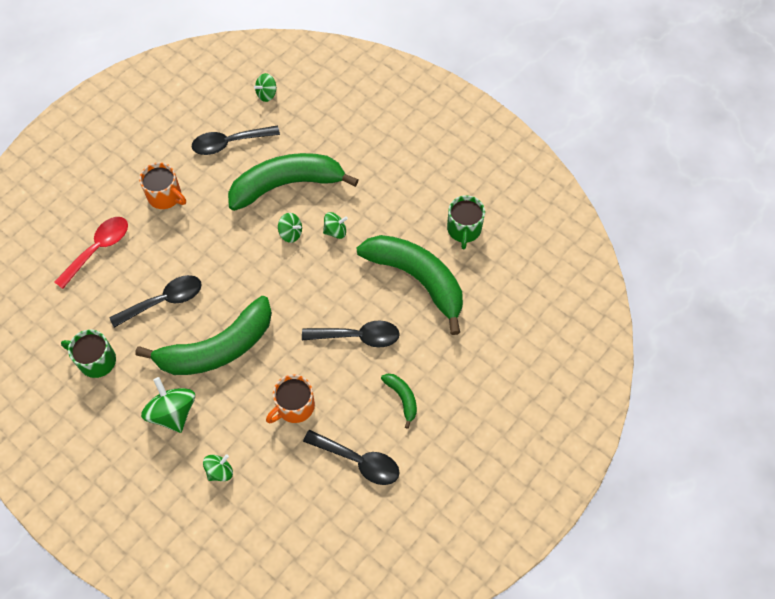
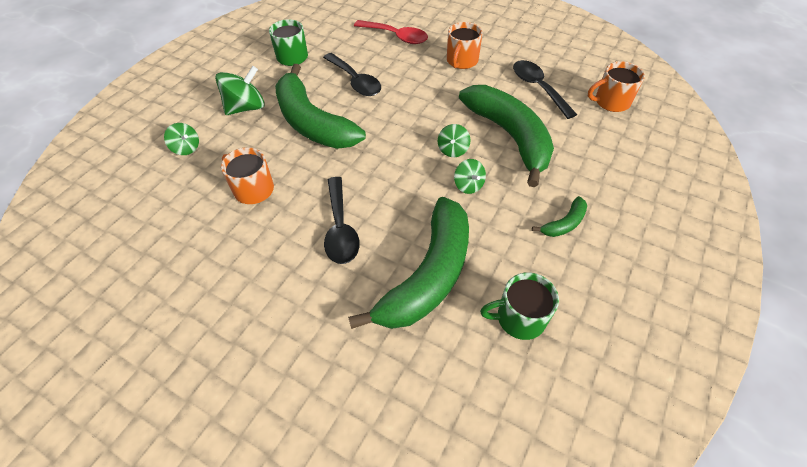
camera: 80 degrees right, 10 degrees down
green spinning top [254,73,277,102] -> orange mug [588,61,645,112]
black spoon [303,430,400,485] -> none
green banana [381,374,417,429] -> green banana moved to [532,196,587,237]

